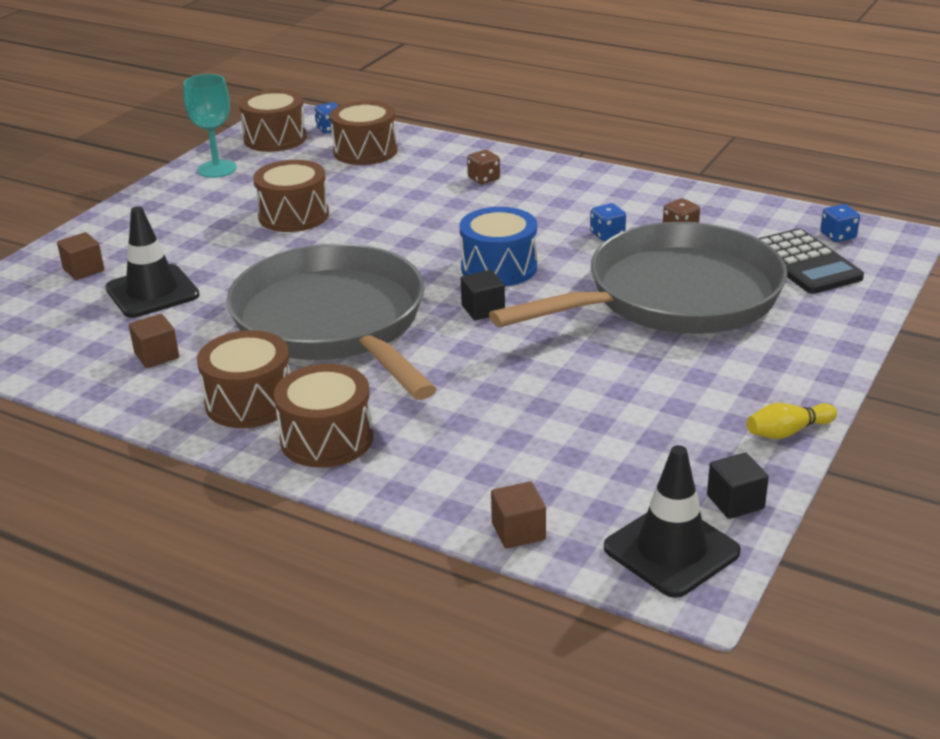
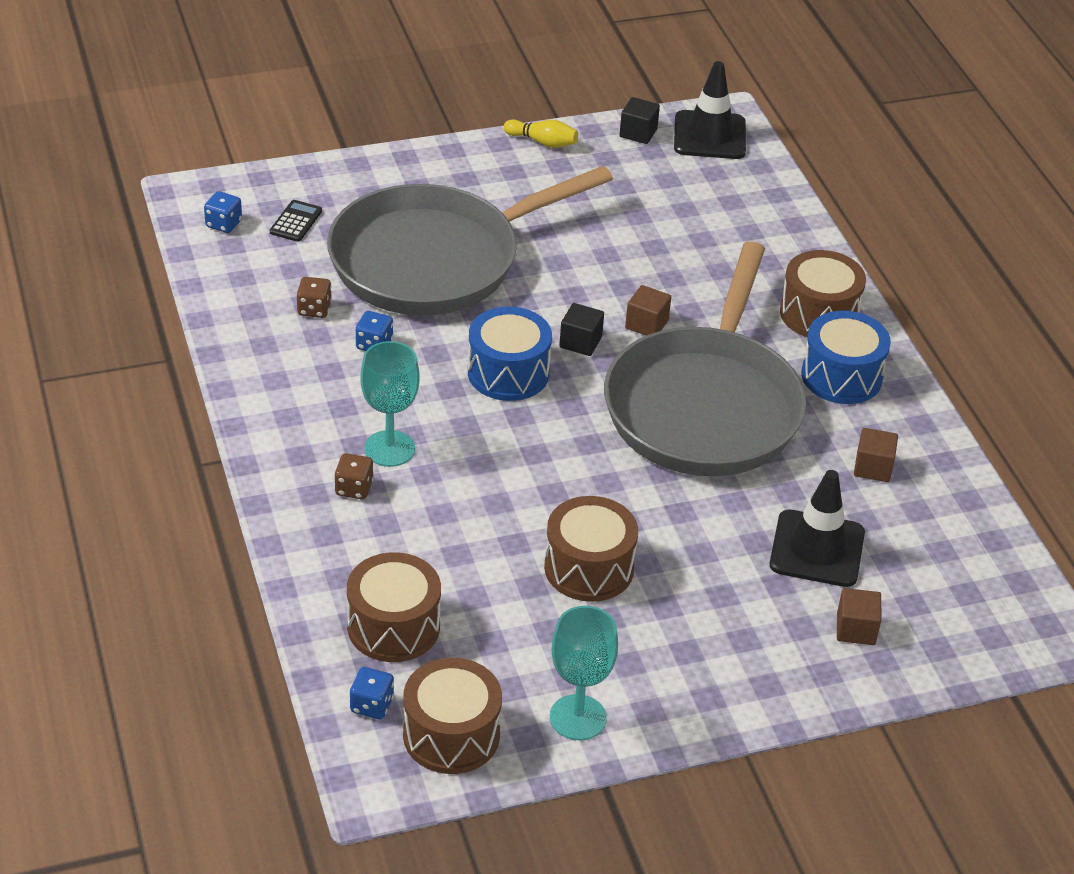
camera: 140 degrees left, 10 degrees up
brown drum [197,330,290,428] -> blue drum [801,311,891,404]
grey pan [489,222,788,334] -> grey pan turned 45 degrees counterclockwise [327,166,613,315]
brown cube [491,481,546,549] -> brown cube moved to [625,285,671,335]
black calculator [758,228,864,294] -> black calculator [270,200,322,242], size x0.53
none -> turquoise goblet [360,341,419,467]

